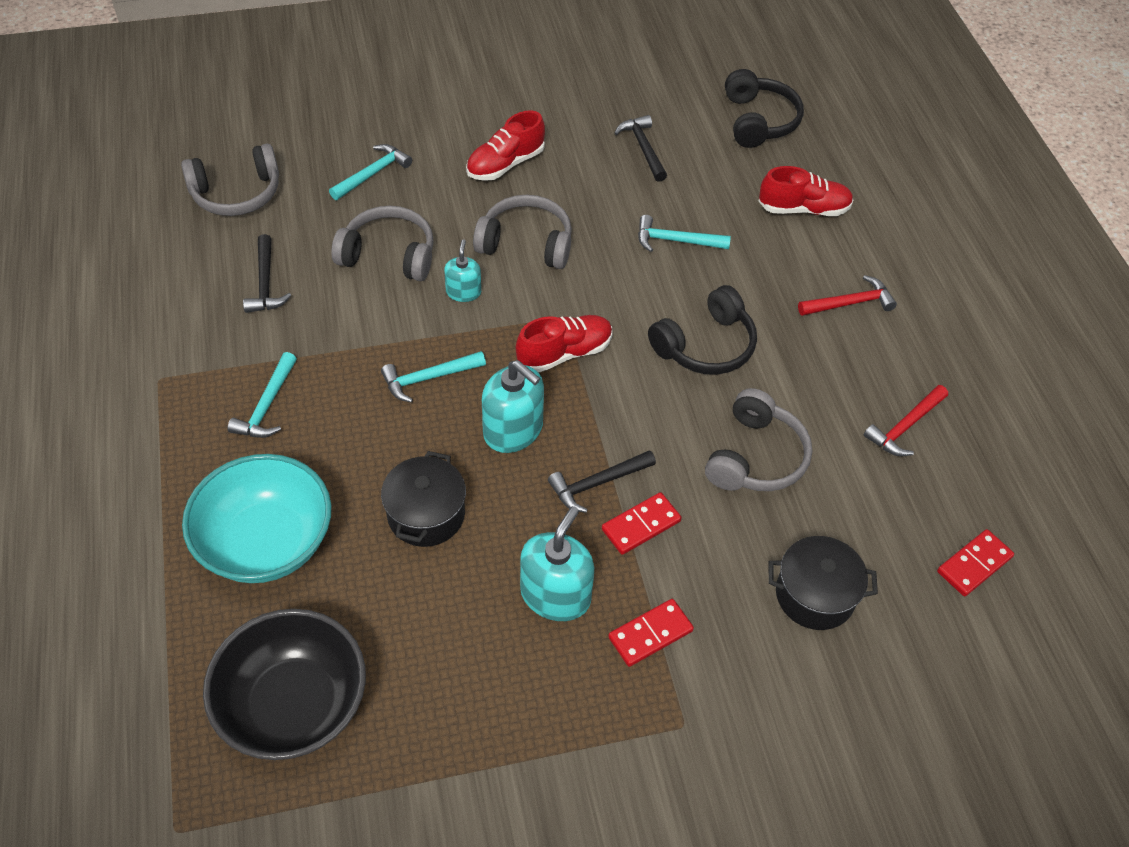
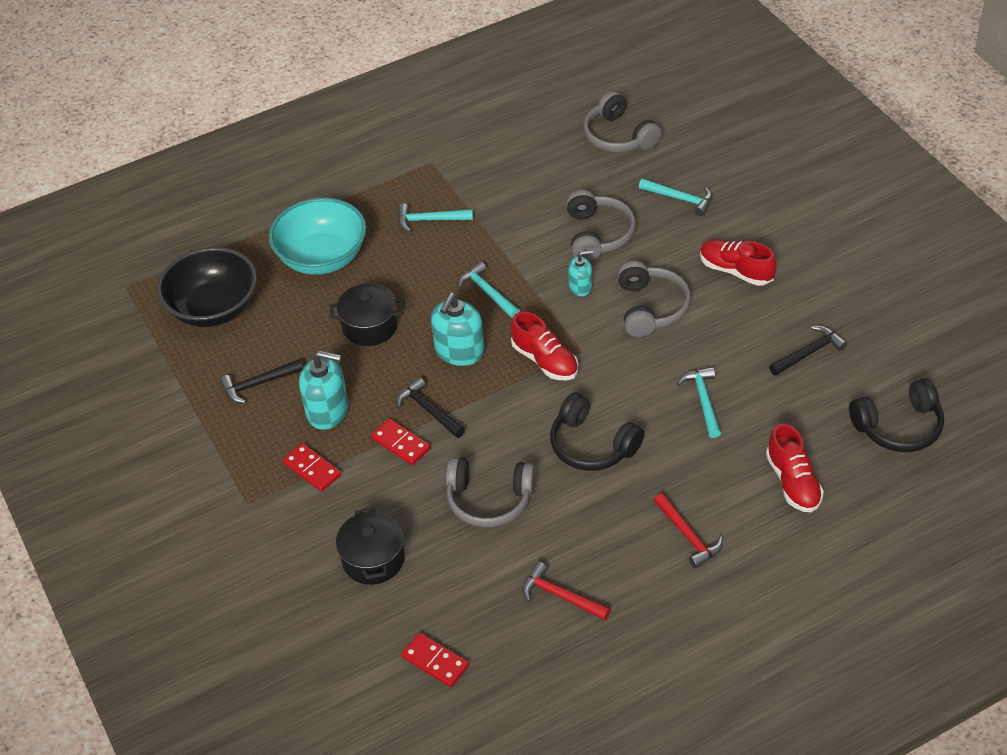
camera: 80 degrees right, 5 degrees down
black hammer [243,234,291,313] -> black hammer moved to [220,359,304,403]

